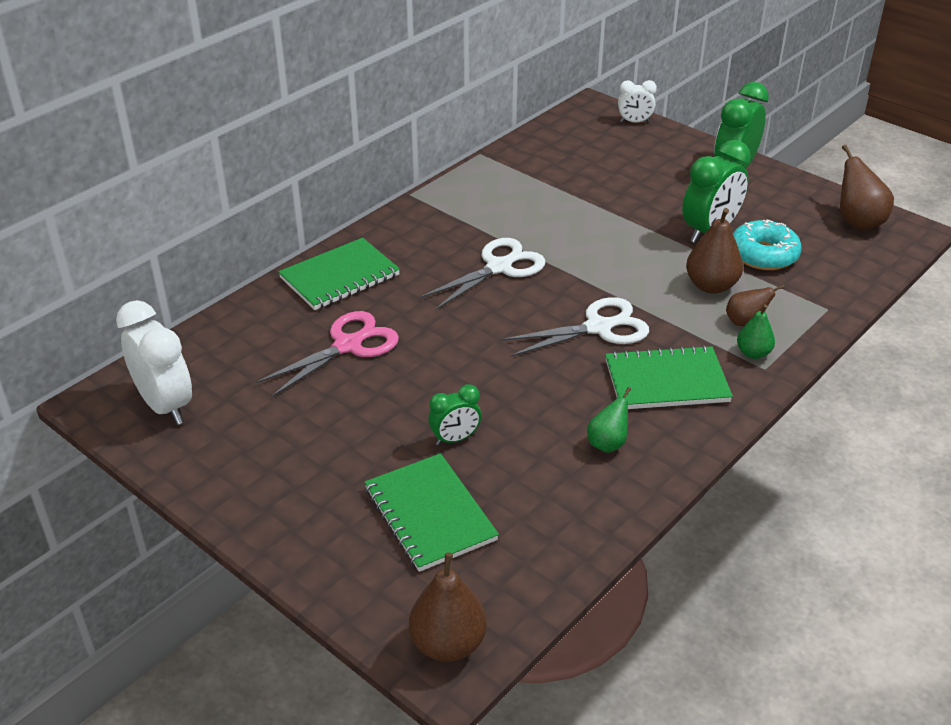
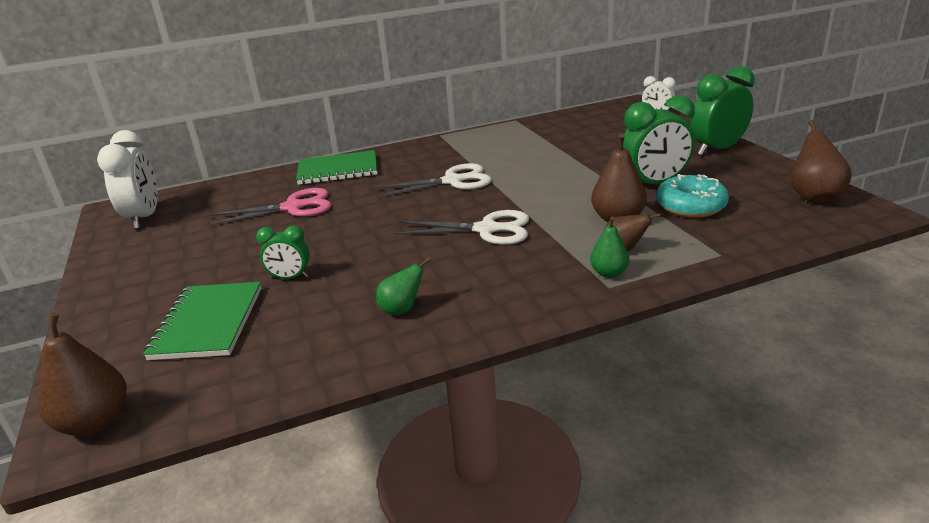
camera: 30 degrees right, 10 degrees down
green notebook [605,345,733,409] -> none

